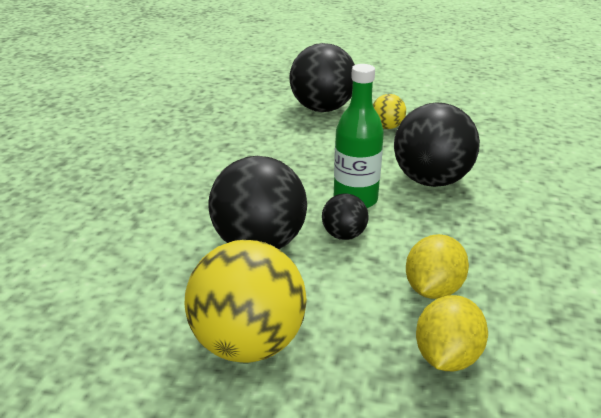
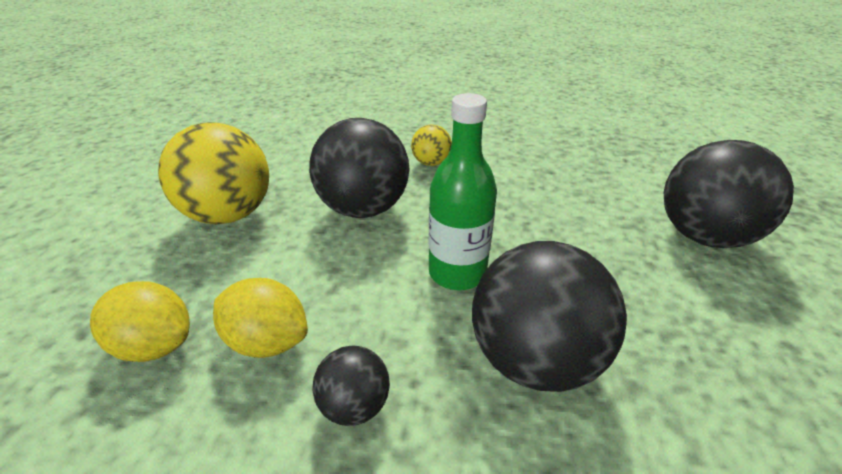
camera: 85 degrees right, 5 degrees up
black ball [322,193,369,240] -> black ball moved to [312,345,390,426]
yellow ball [373,94,406,129] -> yellow ball moved to [411,124,452,166]

